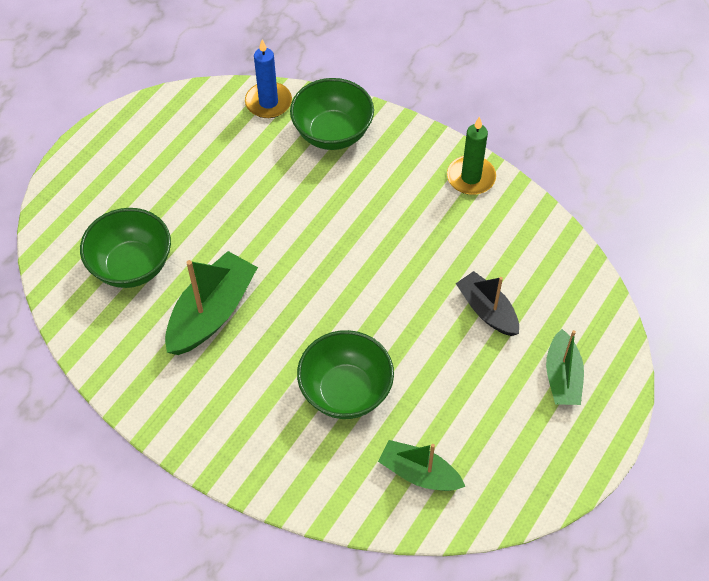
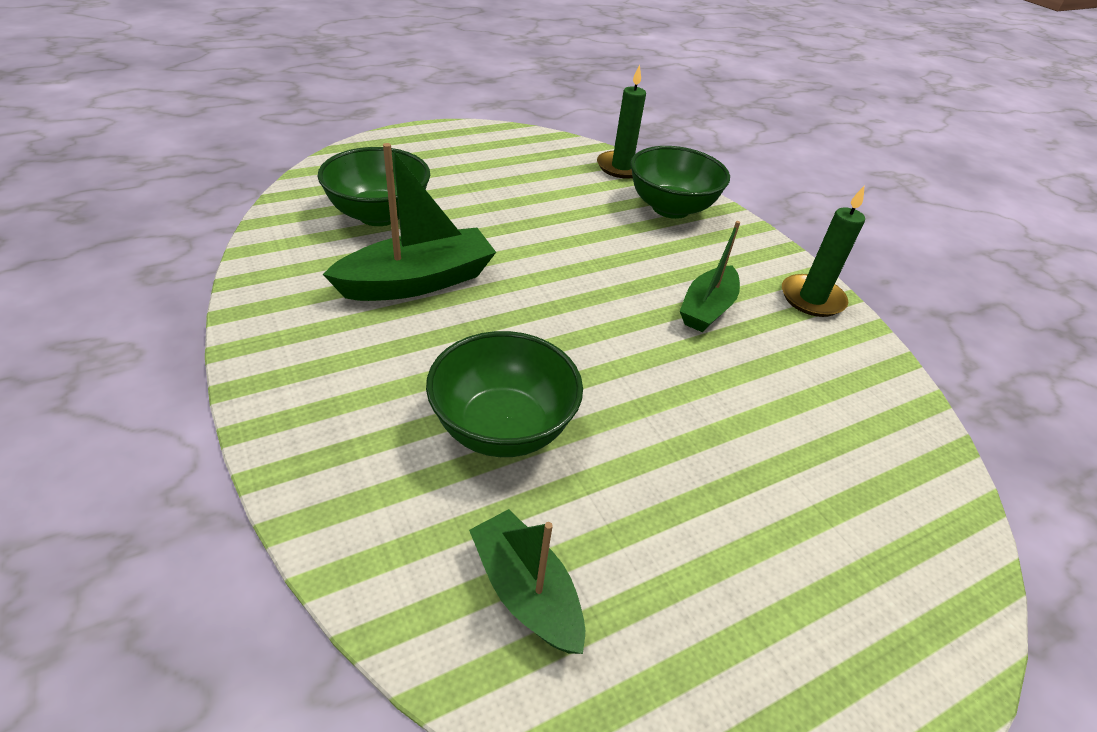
camera: 25 degrees right, 15 degrees down
blue candle [245,39,292,118] -> green candle [597,65,646,179]
black boat [456,271,519,336] -> none
green boat [546,329,584,405] -> green boat moved to [680,221,740,332]

